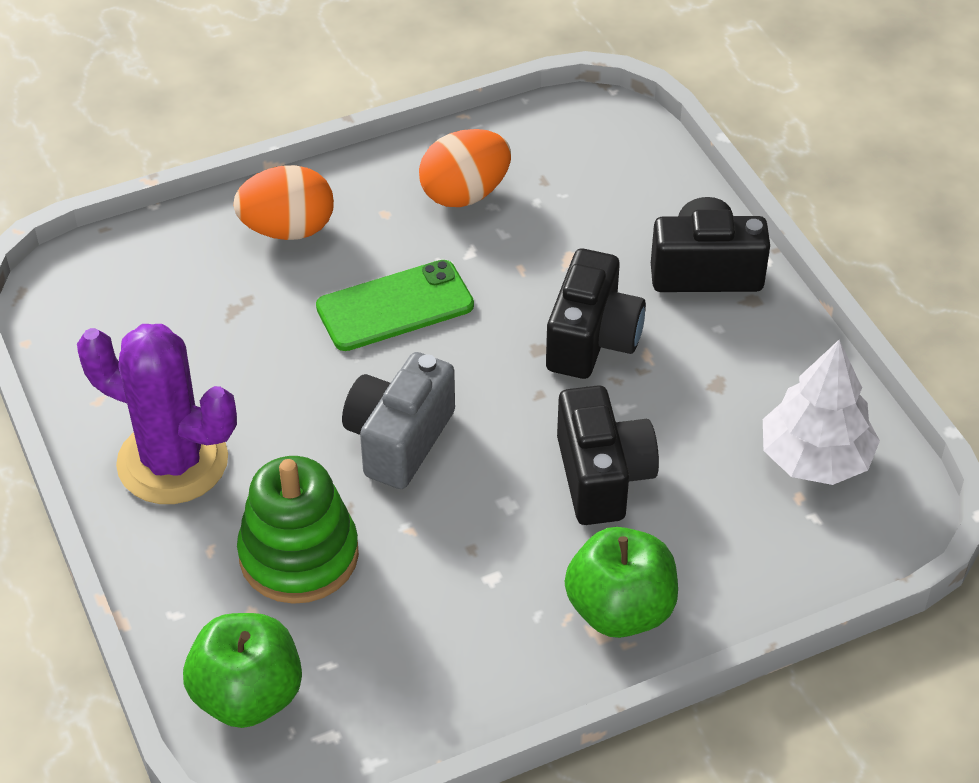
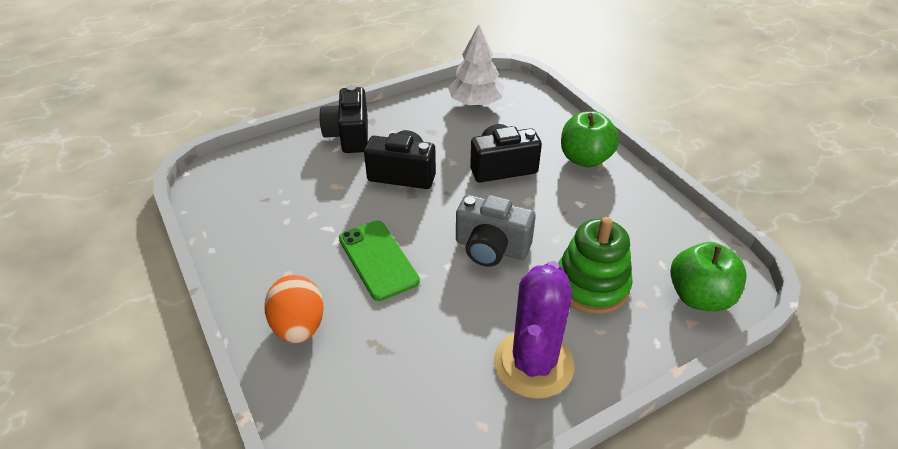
camera: 95 degrees left, 5 degrees down
orange egg [419,129,511,207] -> none

